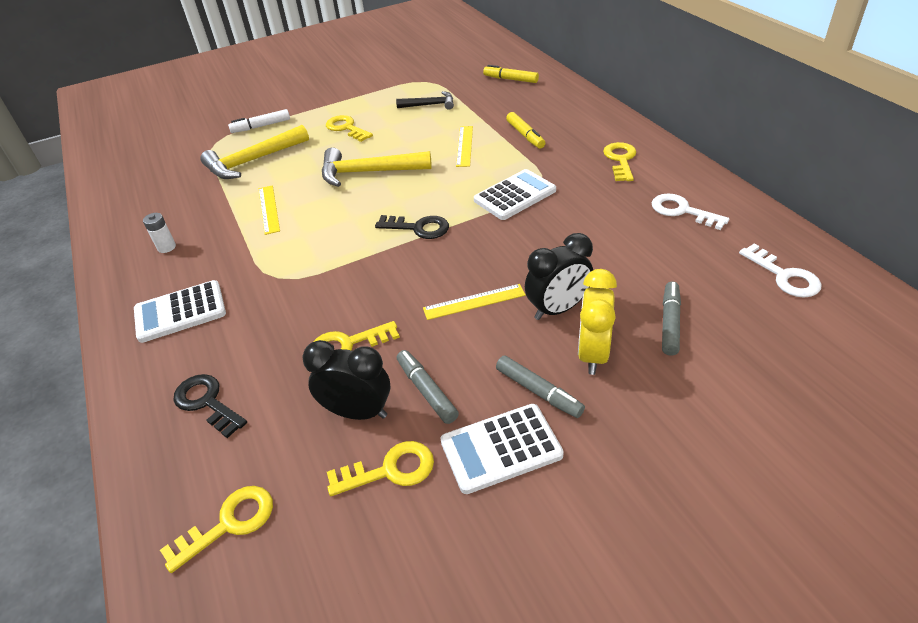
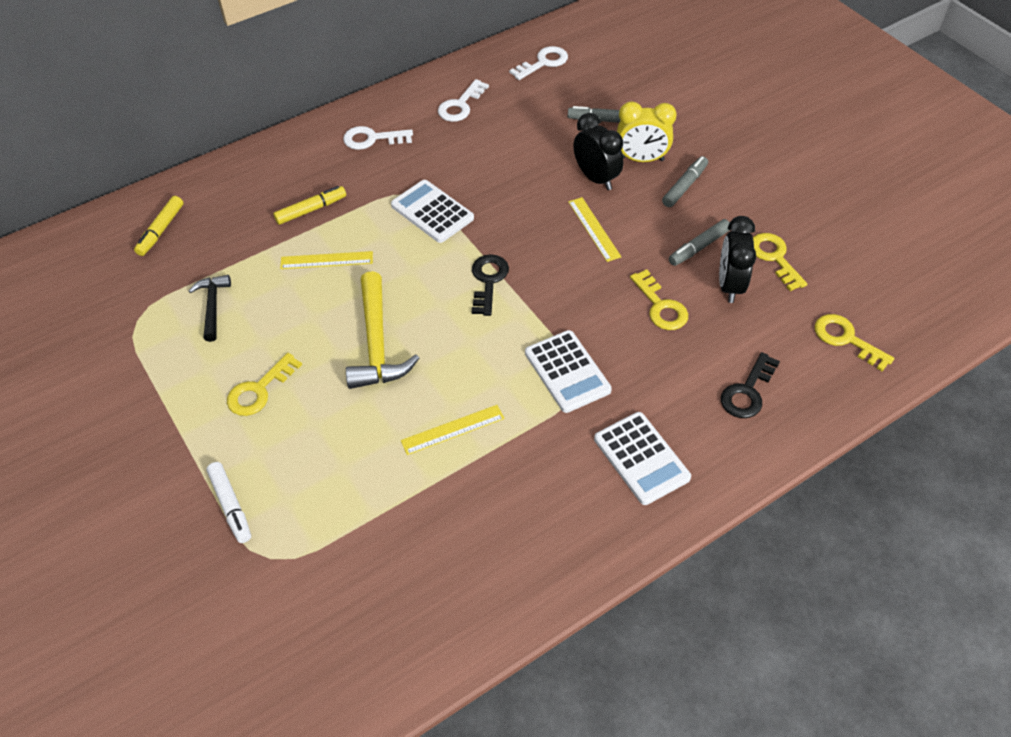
camera: 100 degrees left, 10 degrees up
white battery [143,213,176,253] -> none
yellow hammer [200,125,309,179] -> none
white calculator [440,404,564,494] -> white calculator moved to [525,330,612,413]
yellow key [603,142,636,181] -> white key [343,126,413,150]

